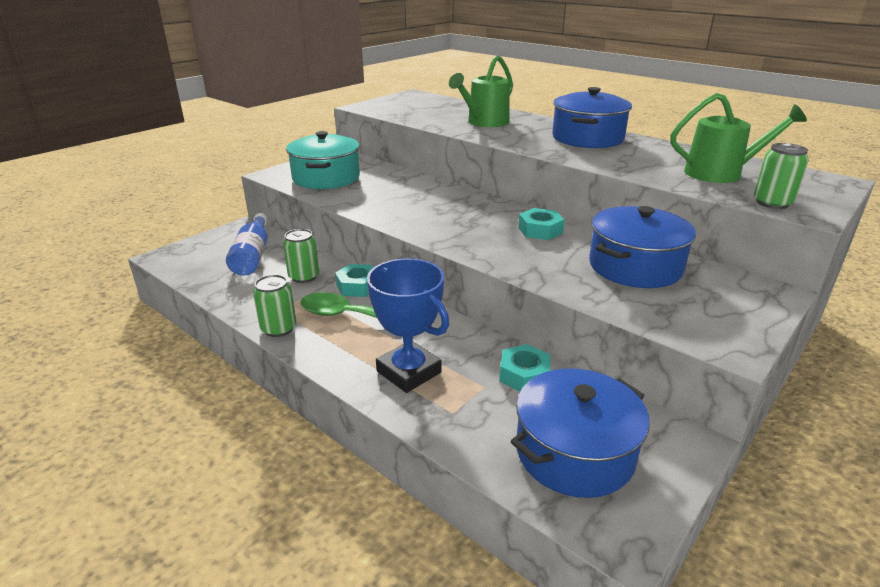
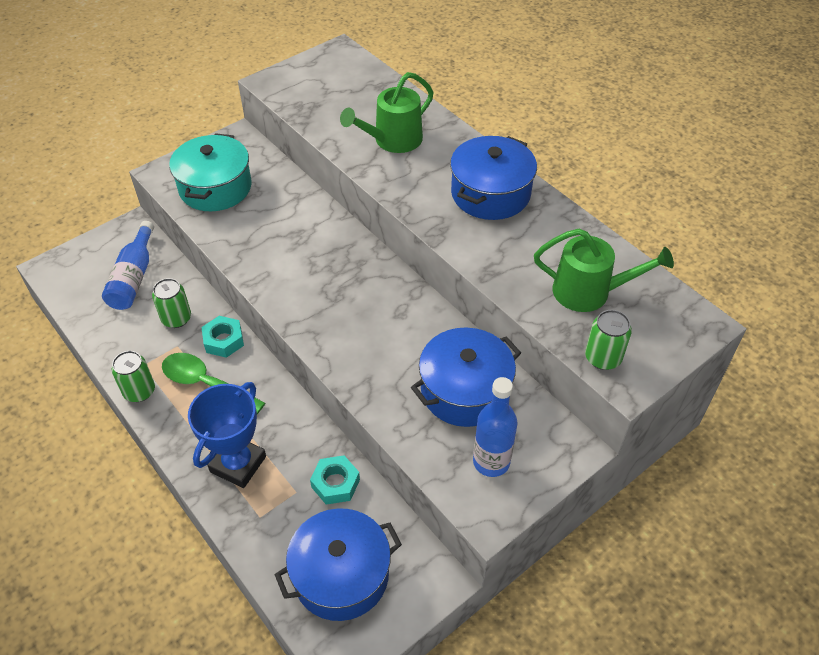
camera: 10 degrees right, 20 degrees up
blue trophy [367,258,449,393] -> blue trophy turned 60 degrees clockwise [188,382,266,488]
turquoise nut [518,208,565,240] -> none
none -> blue bottle [473,377,517,477]

